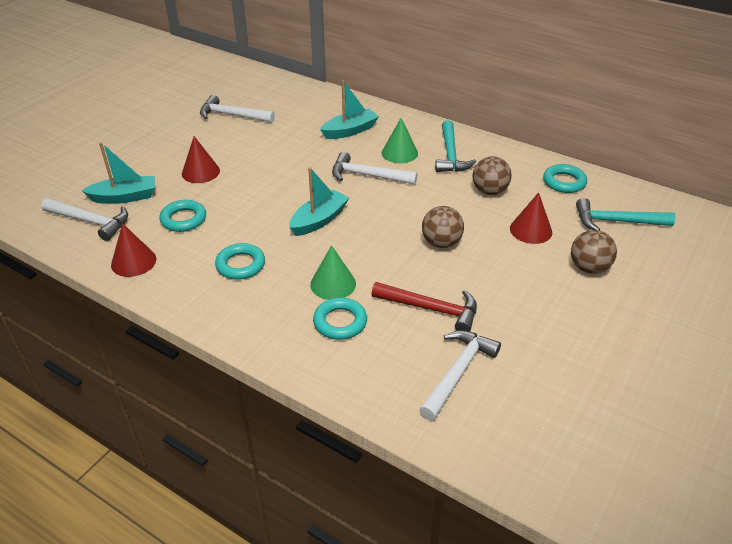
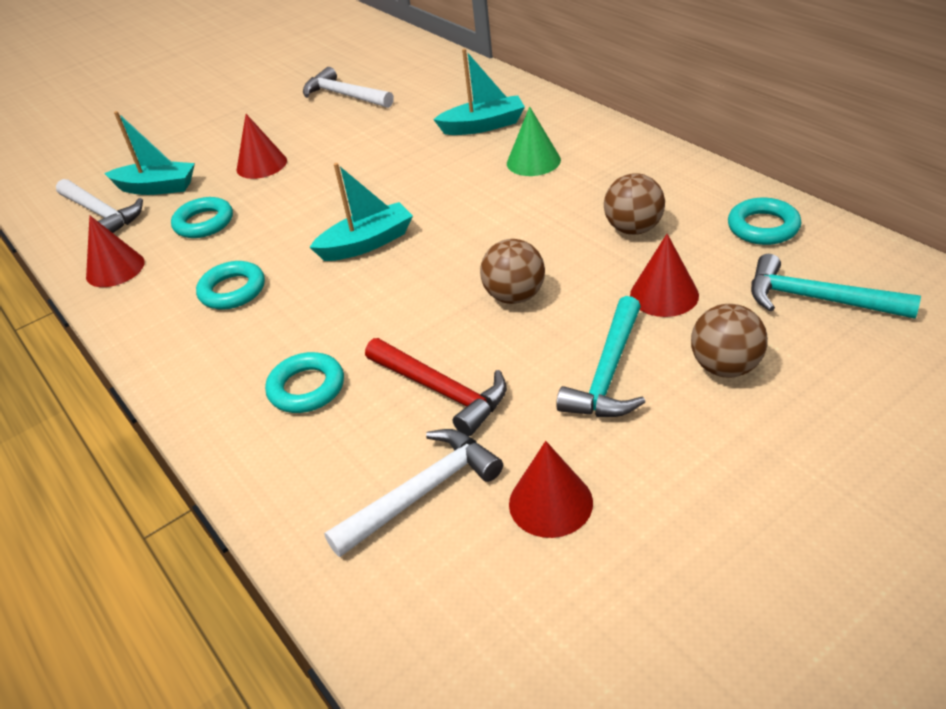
camera: 25 degrees right, 0 degrees up
green cone [310,245,356,300] -> none
white hammer [332,152,417,185] -> none
turquoise hammer [435,120,476,172] -> turquoise hammer moved to [556,296,645,417]
none -> red cone [509,441,593,538]

